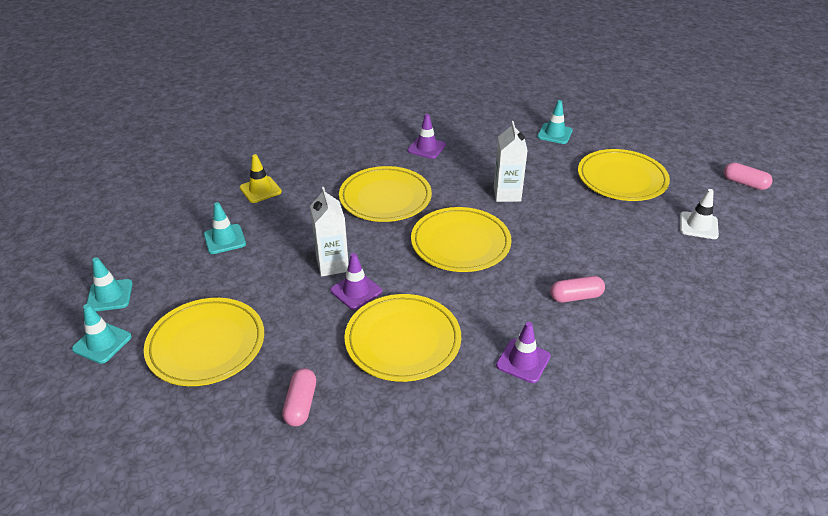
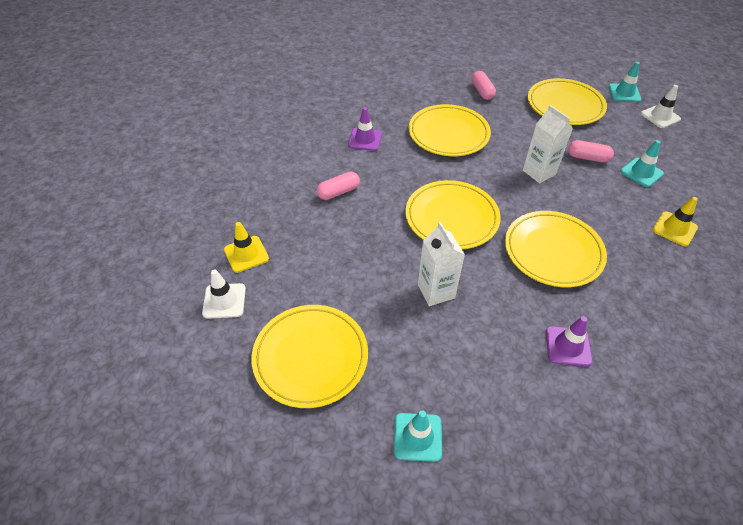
camera: 160 degrees right, 10 degrees up
turquoise traffic cone [86,257,133,311] -> white traffic cone [641,85,681,128]
purple traffic cone [330,253,382,310] -> none
pink capsule [724,162,773,190] -> pink capsule moved to [568,140,614,163]
none -> yellow traffic cone [224,222,269,273]

